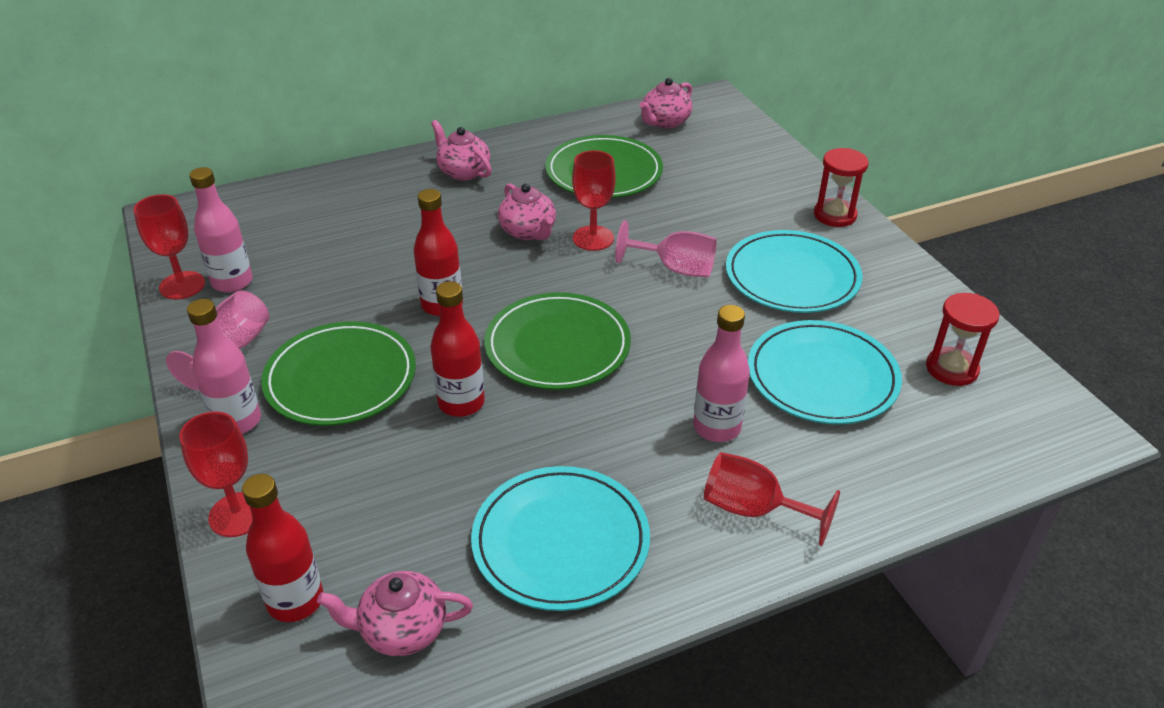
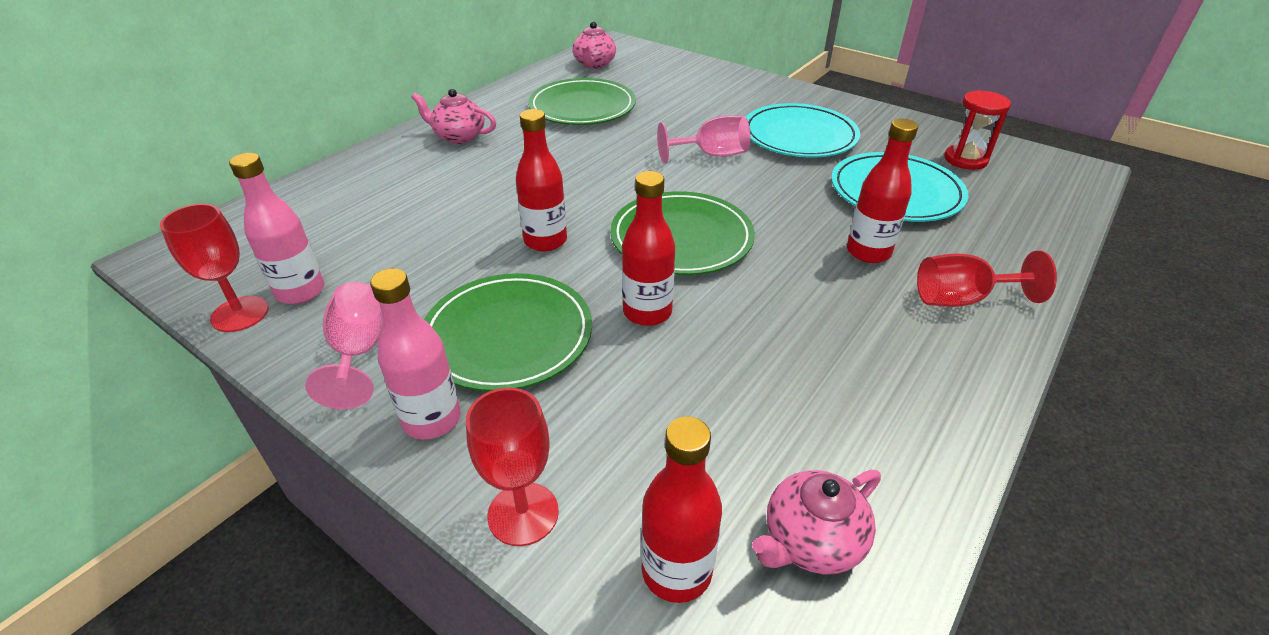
camera: 30 degrees left, 0 degrees up
turquoise plate [471,466,650,611] -> none
pink teapot [498,183,556,240] -> none
red goblet [572,150,616,251] -> none
pink bottle [693,305,750,442] -> red bottle [847,119,918,263]
red hourglass [814,148,868,227] -> none

